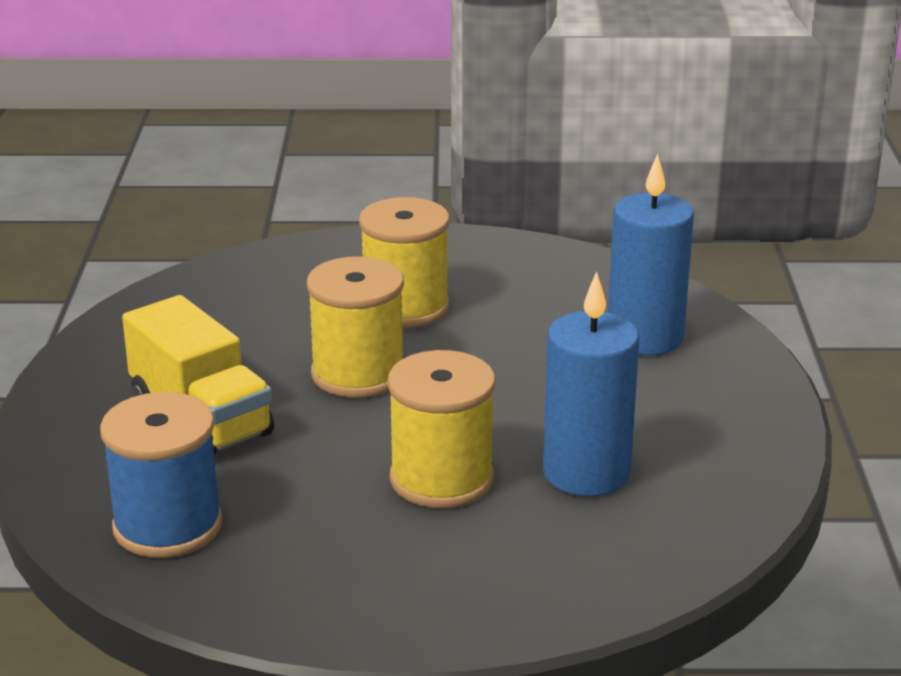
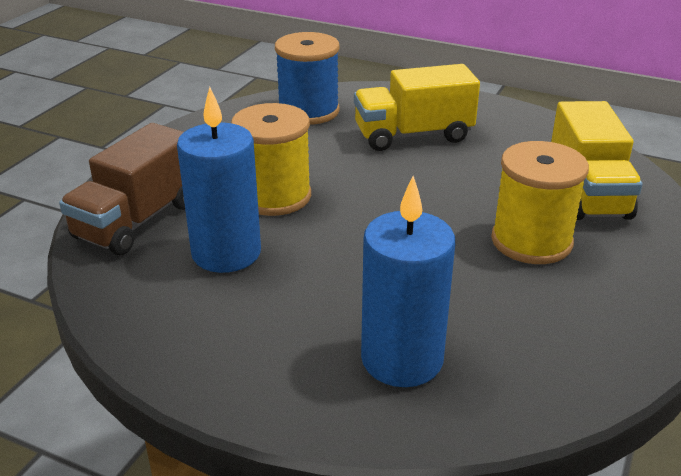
camera: 115 degrees right, 5 degrees up
yellow spool [307,256,404,398] -> none
none -> brown truck [59,123,185,255]
none -> yellow truck [551,101,643,220]

